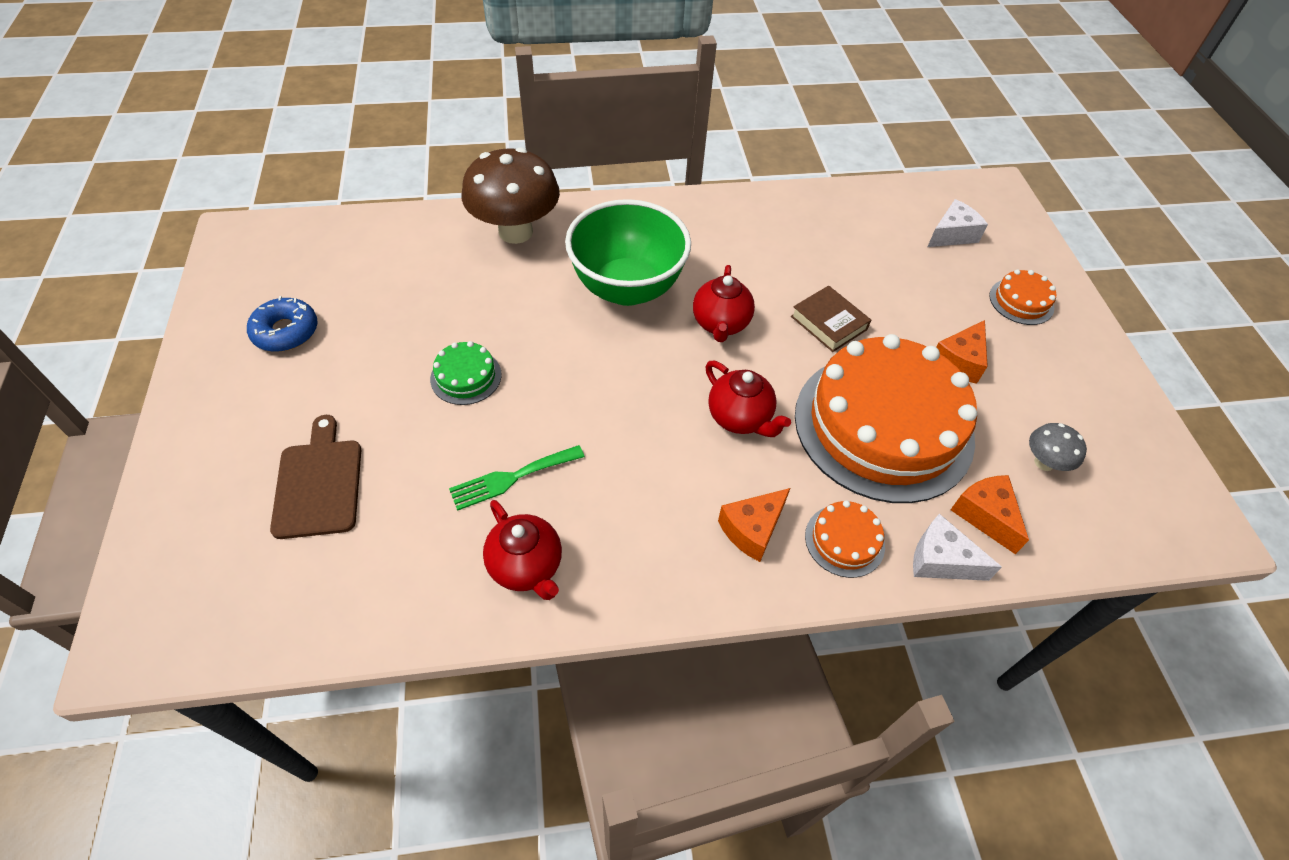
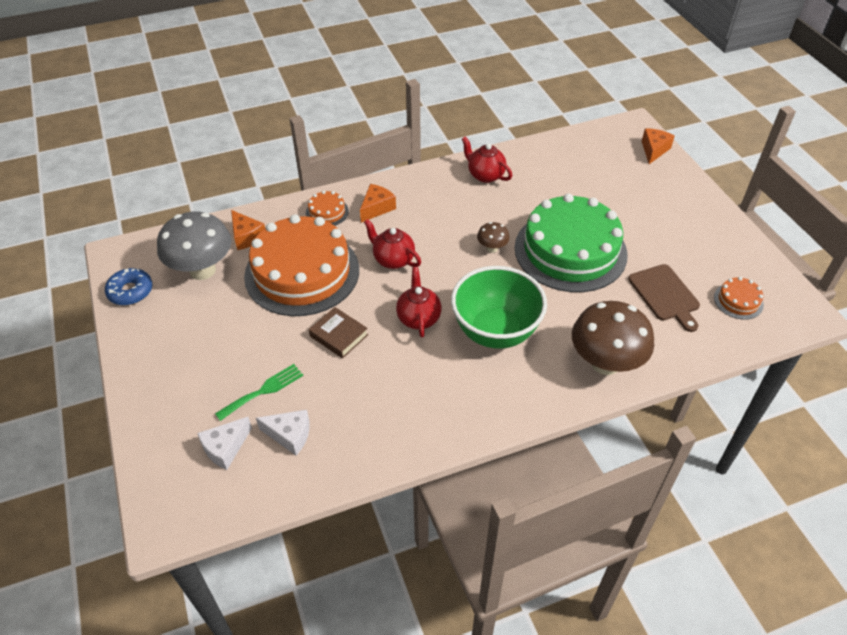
camera: 170 degrees right, 5 degrees down
blue donut [247,296,318,352] -> blue donut moved to [105,268,152,305]
brown cutting board [270,415,361,539] -> brown cutting board moved to [628,264,700,332]
green cake [430,341,502,405] -> green cake [515,193,628,292], size x2.48
green fork [449,445,585,511] -> green fork moved to [215,364,303,421]
white cheese [913,514,1002,581] -> white cheese moved to [256,410,310,456]
orange cheese [936,320,988,384] -> orange cheese moved to [642,128,675,164]
orange cake [989,269,1056,325] -> orange cake moved to [714,277,764,320]
grey mushroom [1029,423,1087,471] -> grey mushroom [157,212,232,280], size x2.17
none -> brown mushroom [477,222,510,253]

